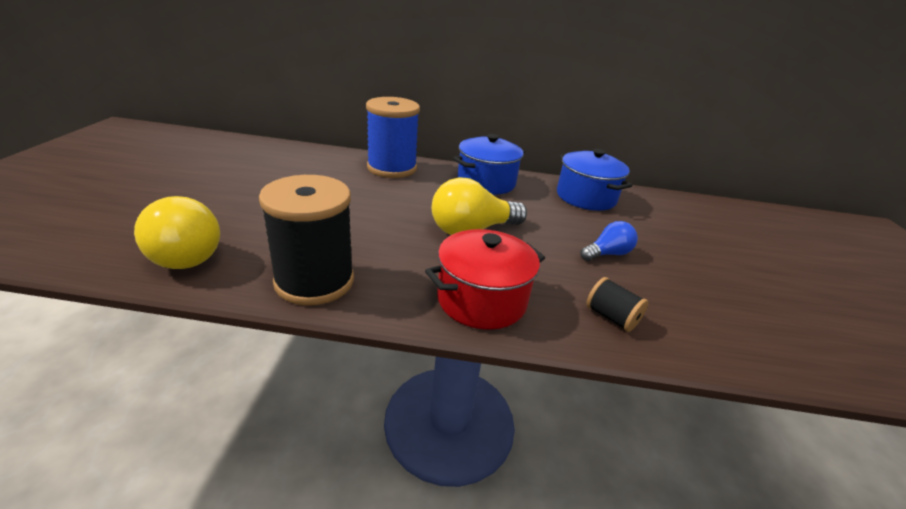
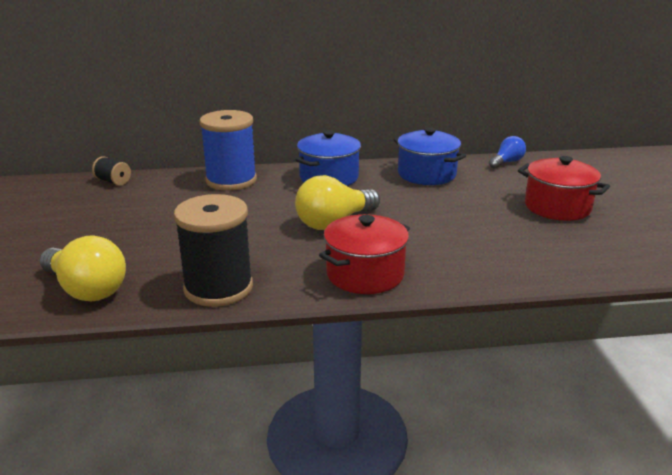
camera: 10 degrees left, 5 degrees down
blue light bulb [580,221,638,261] -> blue light bulb moved to [489,136,526,169]
black spool [586,277,649,332] -> black spool moved to [92,156,131,186]
none -> red pot [518,156,610,221]

